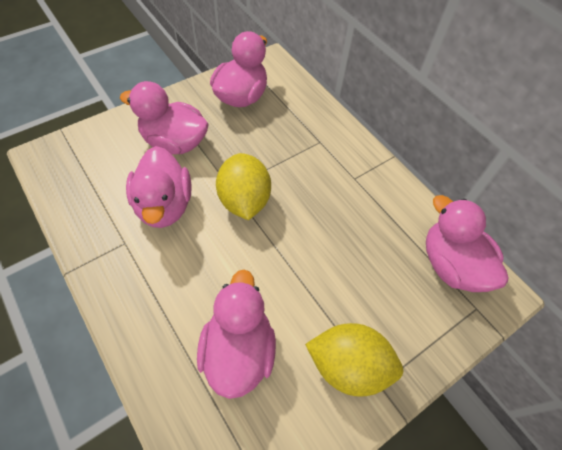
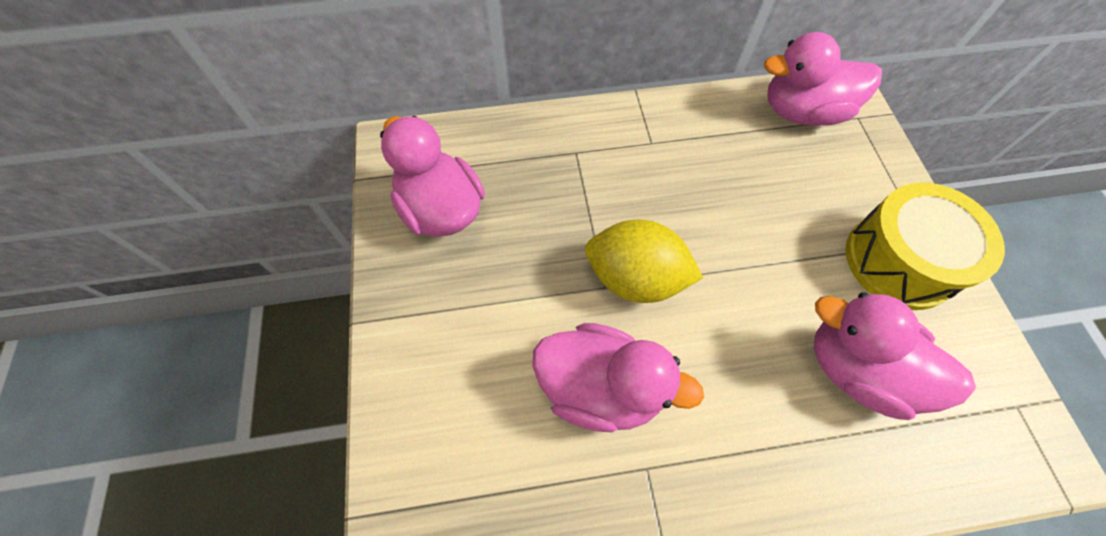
camera: 60 degrees left, 5 degrees up
pink duck [120,81,209,155] -> none
yellow lemon [305,323,403,397] -> yellow drum [845,183,1005,310]

